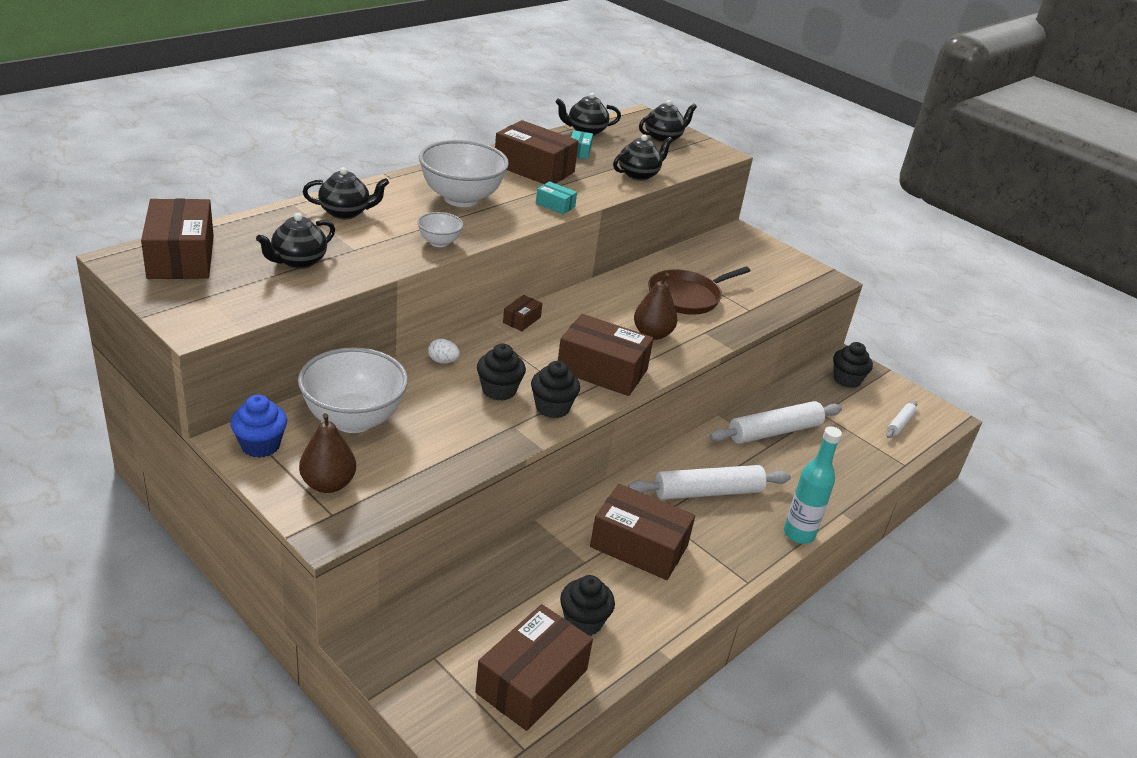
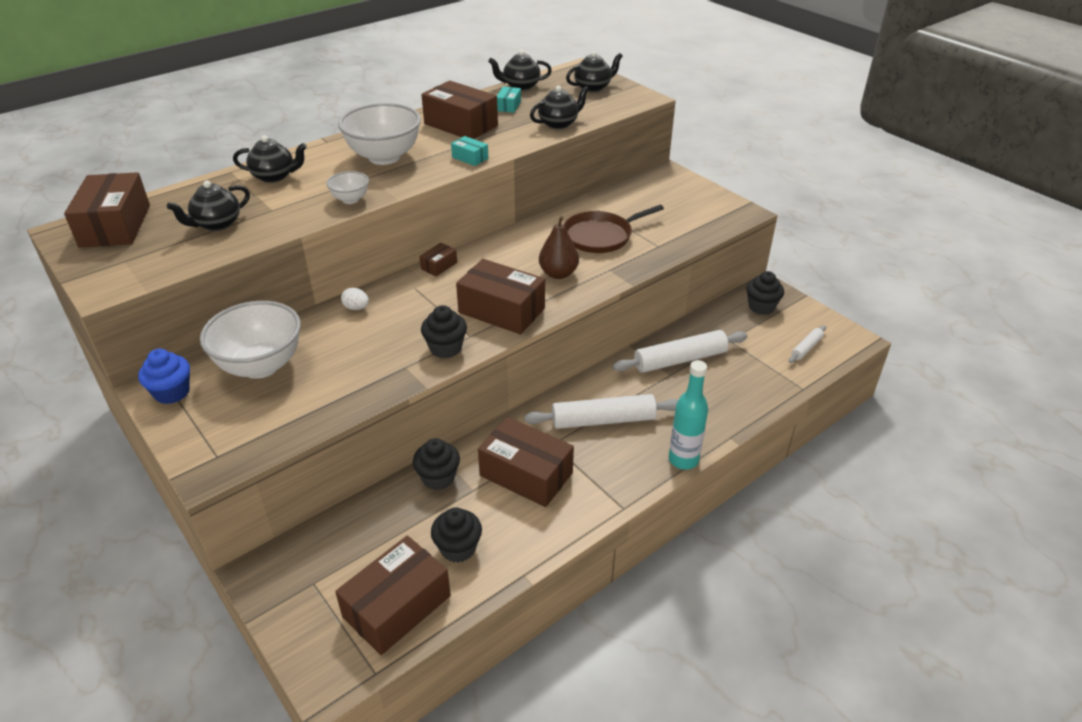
camera: 10 degrees right, 5 degrees up
brown pear [299,413,356,493] -> none
black cupcake [477,343,526,401] -> black cupcake moved to [413,438,460,490]

